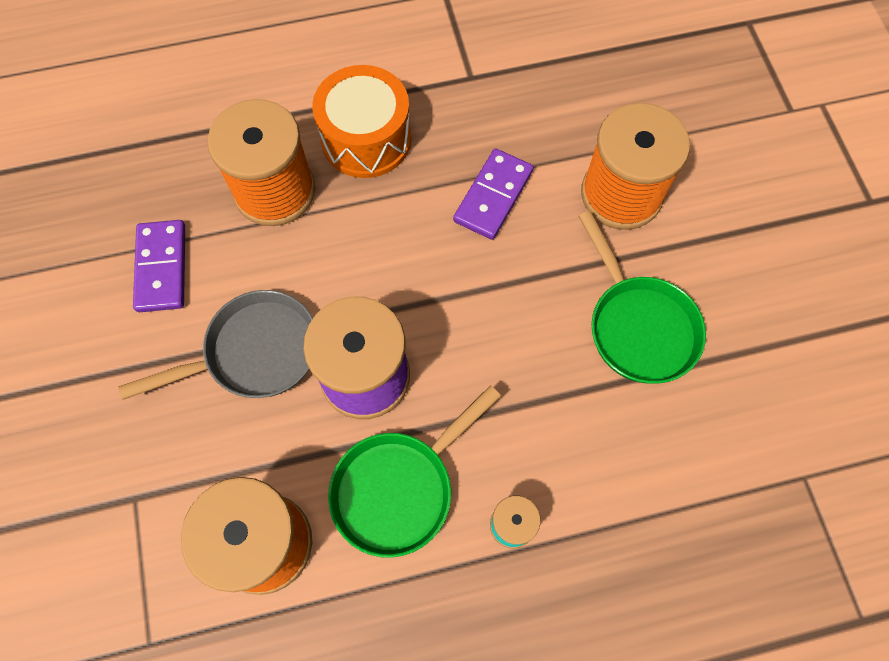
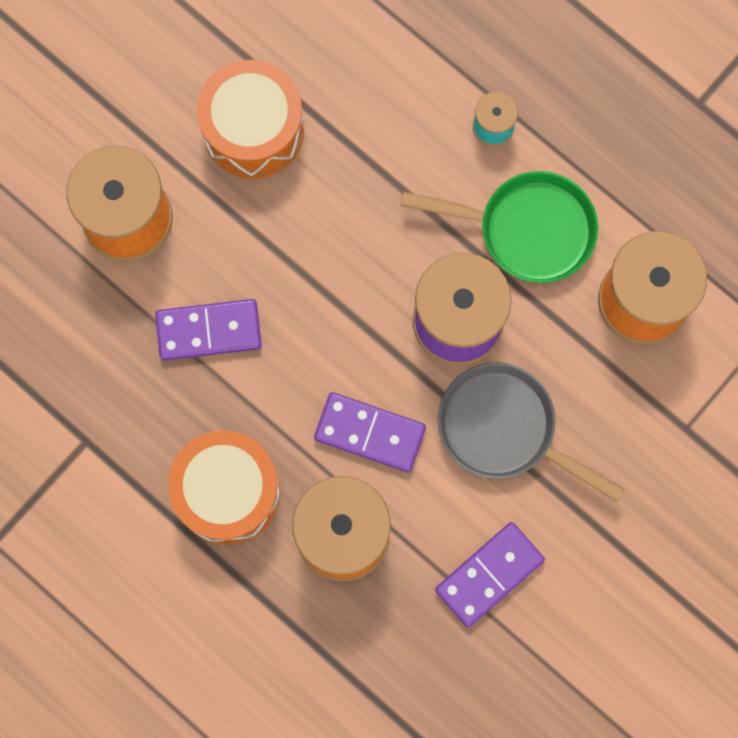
camera: 125 degrees left, 10 degrees up
green pan [578,211,706,384] -> orange drum [197,60,304,179]
none -> purple domino [314,392,426,473]

